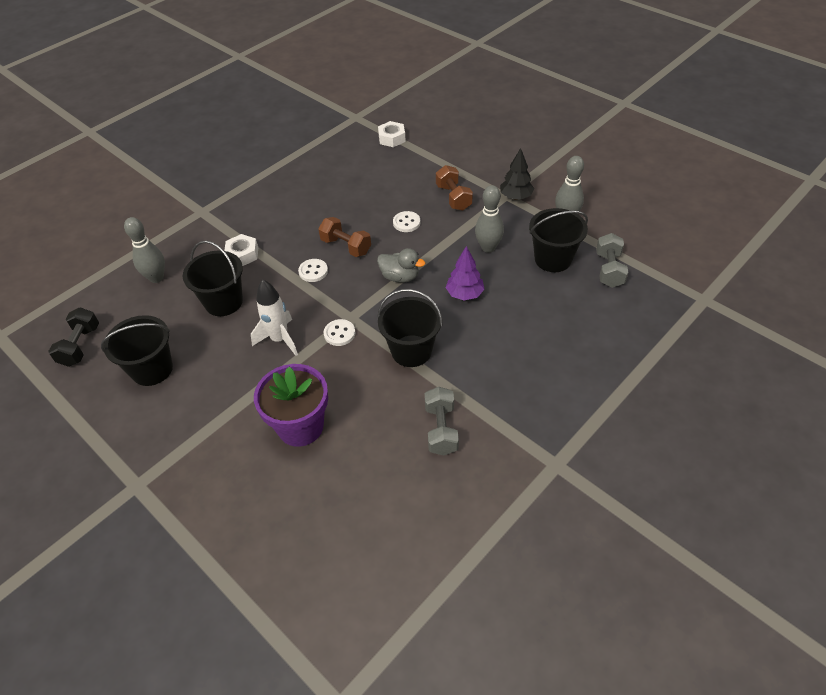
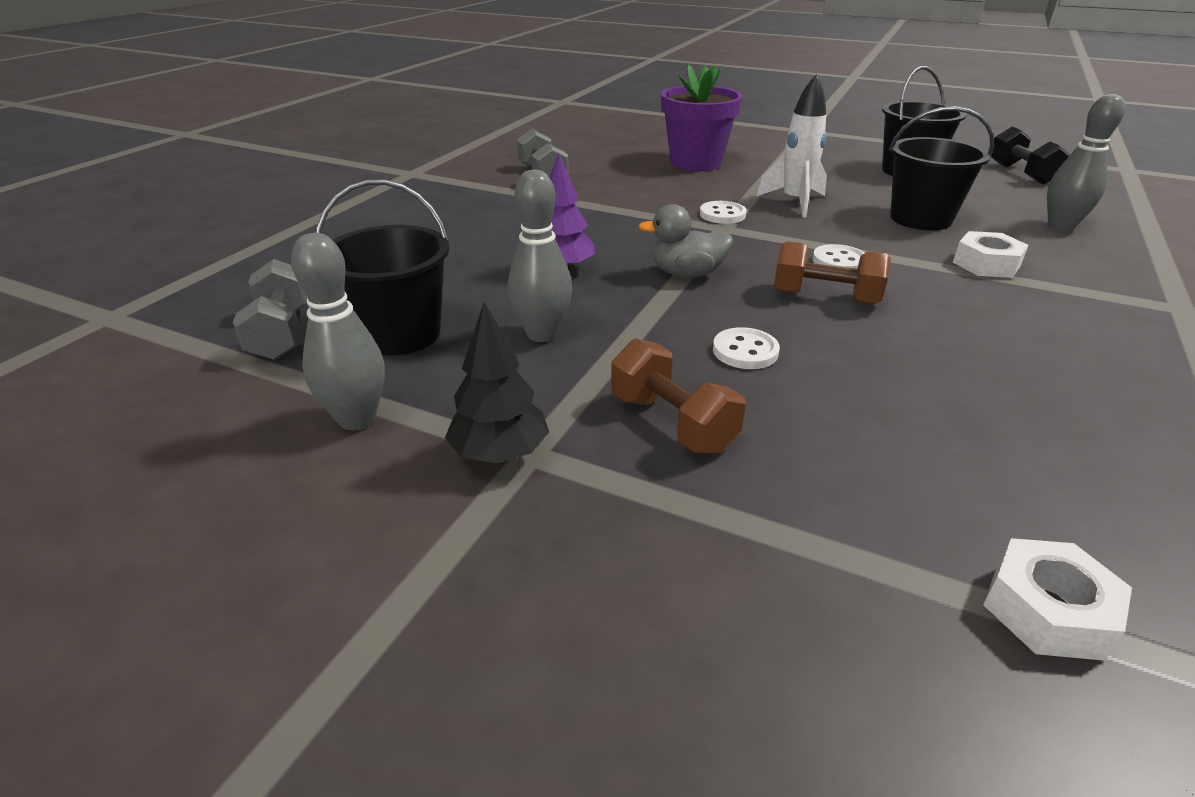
camera: 160 degrees right, 15 degrees down
black bucket [377,289,443,367] -> none

